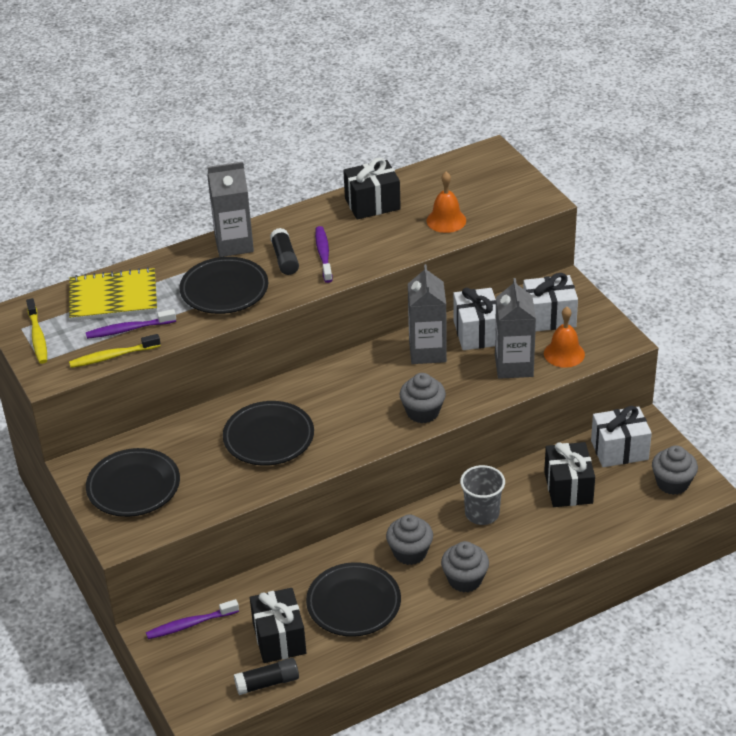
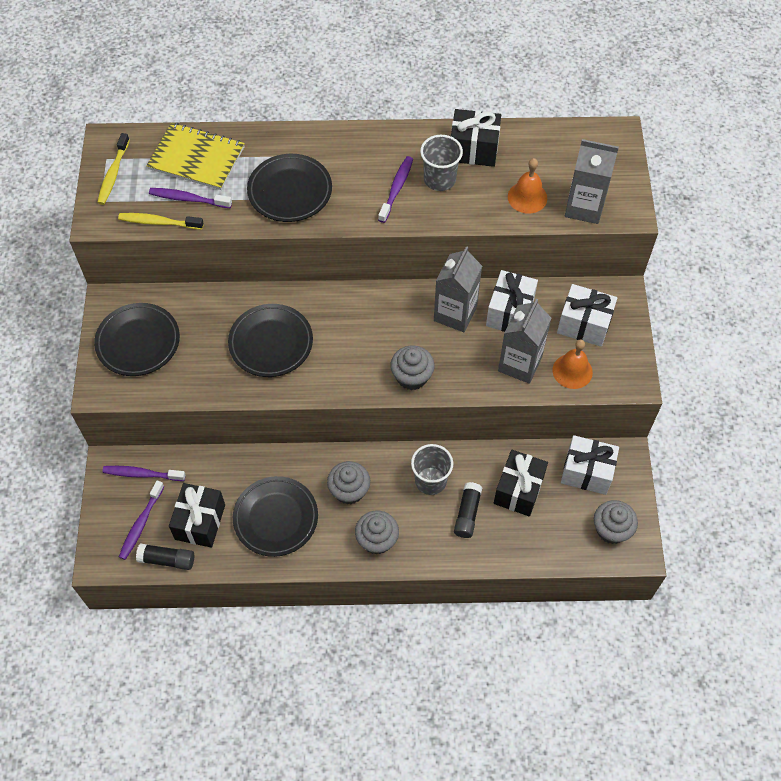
camera: 25 degrees right, 20 degrees up
grey carton [207,162,254,257] -> grey carton moved to [565,139,619,224]
black glue stick [270,228,299,275] -> black glue stick moved to [454,482,482,538]
none -> purple toothbrush [119,480,164,560]
none -> grey cup [420,135,463,191]

